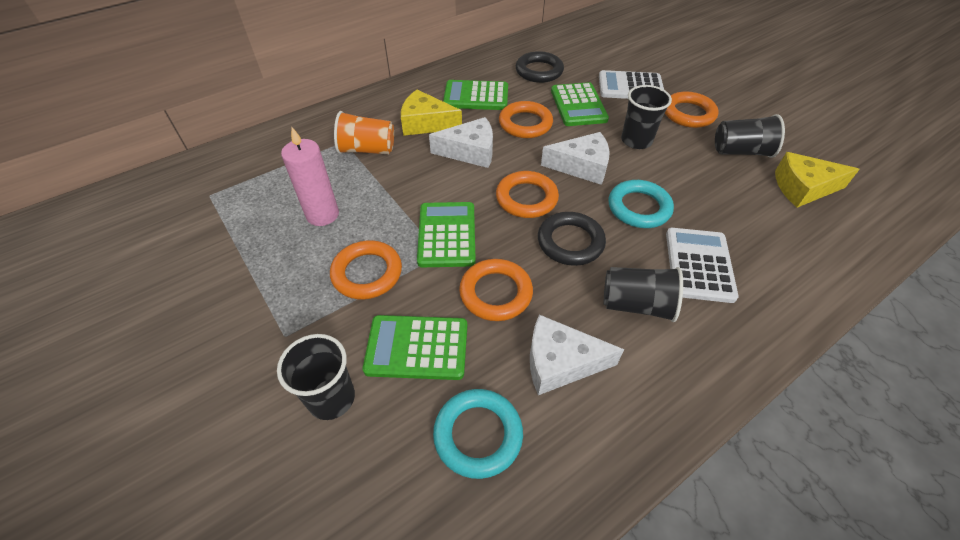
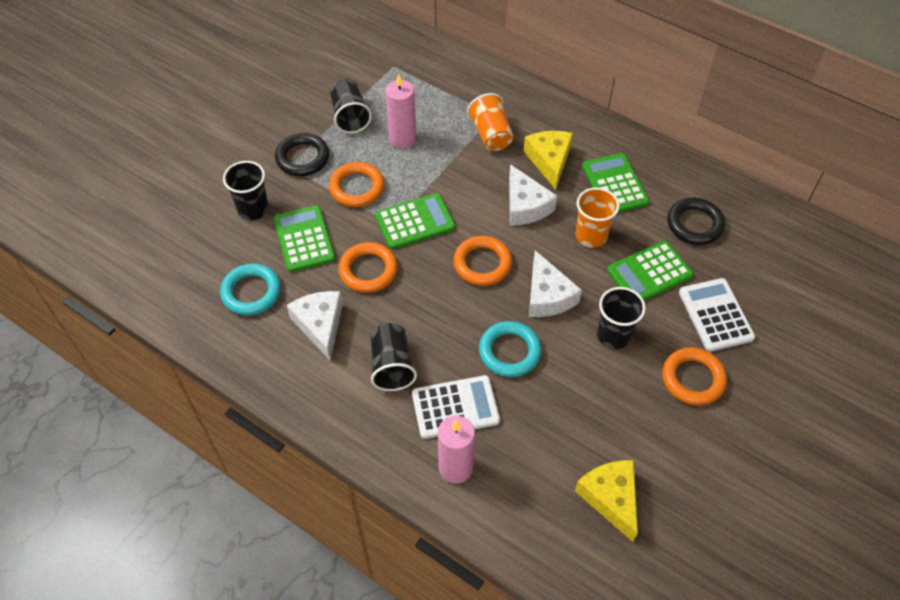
camera: 70 degrees right, 5 degrees up
orange ring [499,101,553,138] -> orange cup [576,187,620,248]
black ring [538,212,606,266] -> black ring moved to [275,133,329,176]
black cup [715,114,785,158] -> black cup moved to [330,78,372,133]
none -> pink candle [438,416,475,484]

